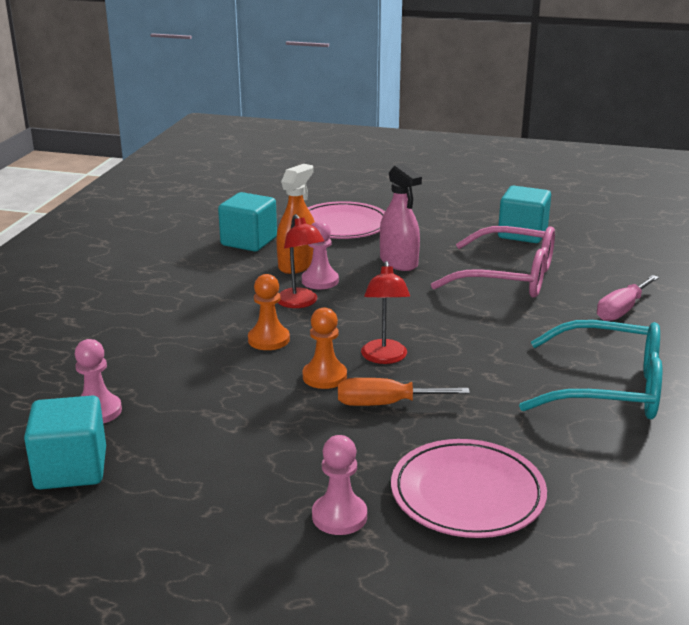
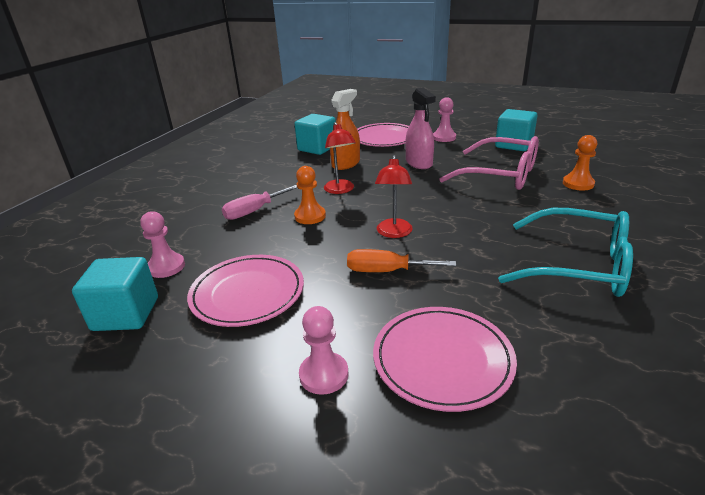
camera: 10 degrees right, 5 degrees up
pink pawn [302,221,339,289] -> pink pawn moved to [433,97,456,142]
orange pawn [303,307,347,389] -> orange pawn moved to [563,135,597,191]
pink screwdriver [597,275,659,321] -> pink screwdriver moved to [222,185,297,220]
none -> pink plate [187,255,304,327]

